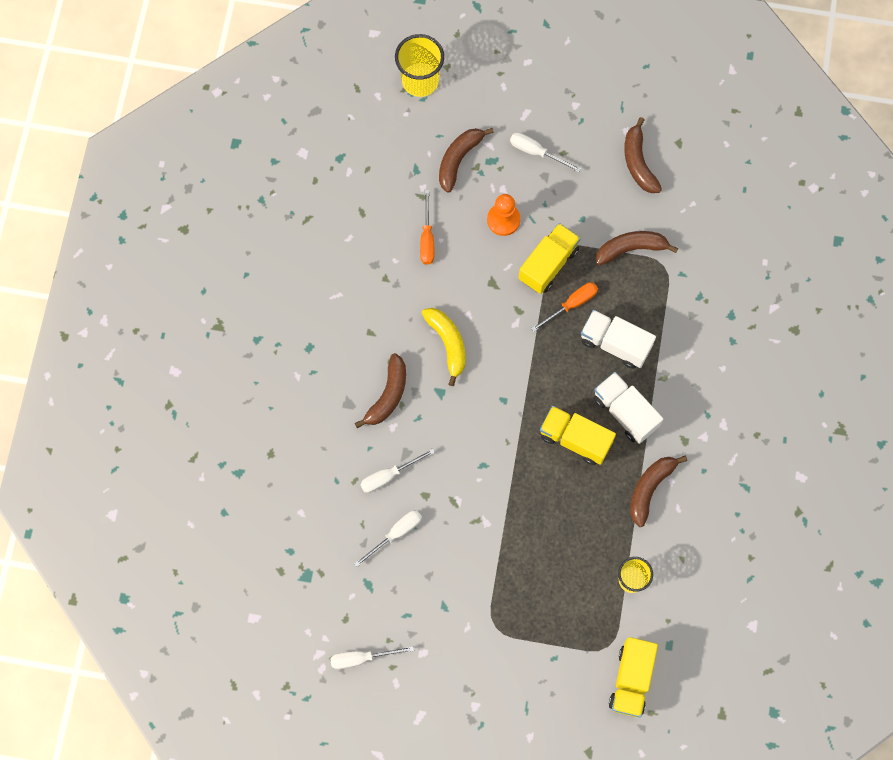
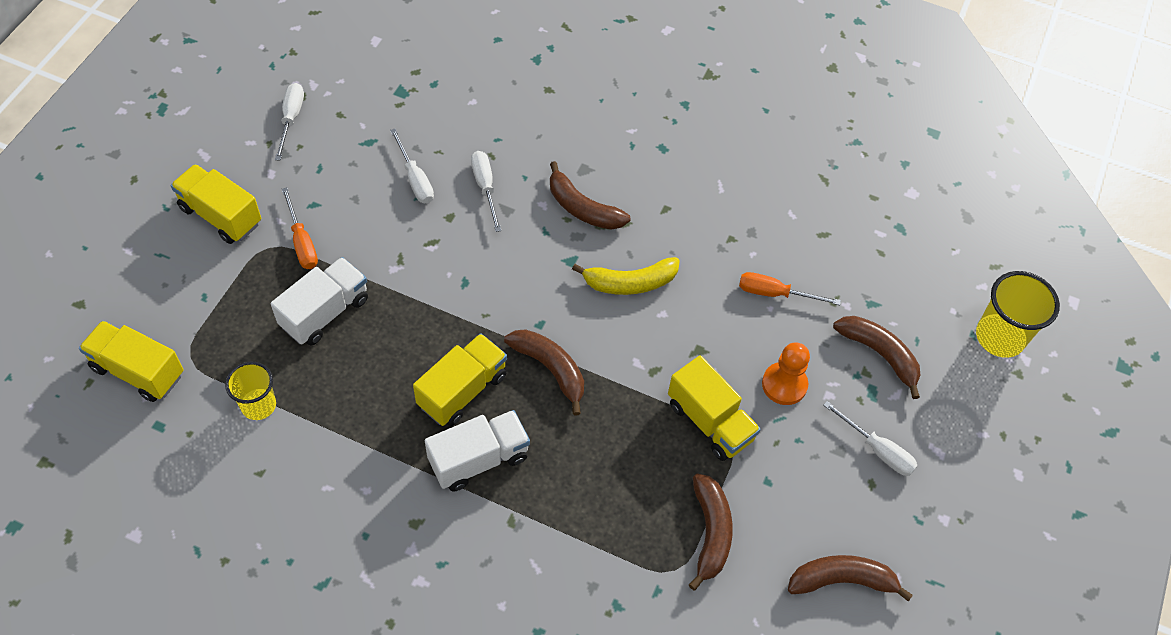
camera: 100 degrees right, 15 degrees down
white screwdriver [510,132,581,172] -> white screwdriver turned 90 degrees clockwise [823,401,917,476]
orange screwdriver [531,282,598,332] -> orange screwdriver moved to [282,187,318,269]
white truck [581,310,656,369] -> white truck moved to [271,257,368,345]
brown banana [630,456,687,527] -> brown banana moved to [504,329,584,415]
none -> yellow truck [171,164,261,244]

